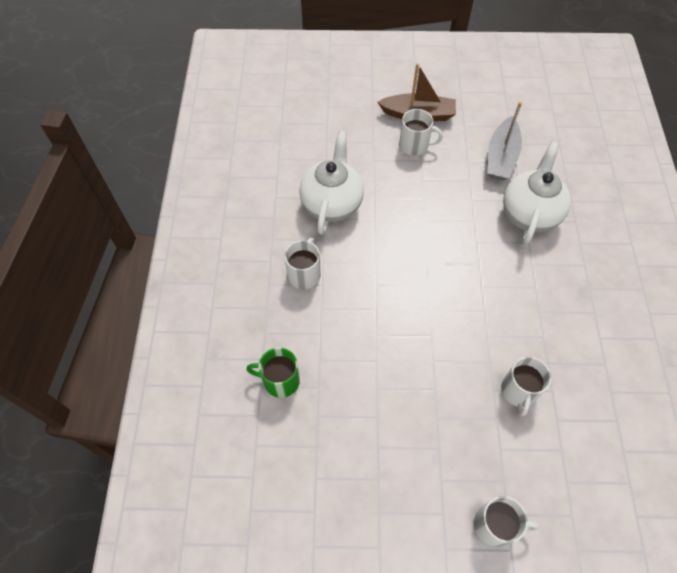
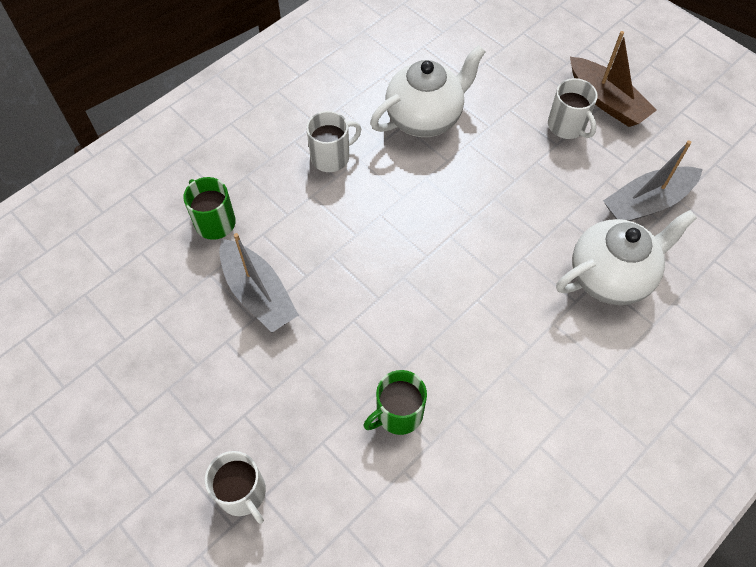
camera: 45 degrees right, 0 degrees up
white mug [501,357,551,416] -> green mug [363,370,427,435]
none -> grey boat [219,233,299,332]

